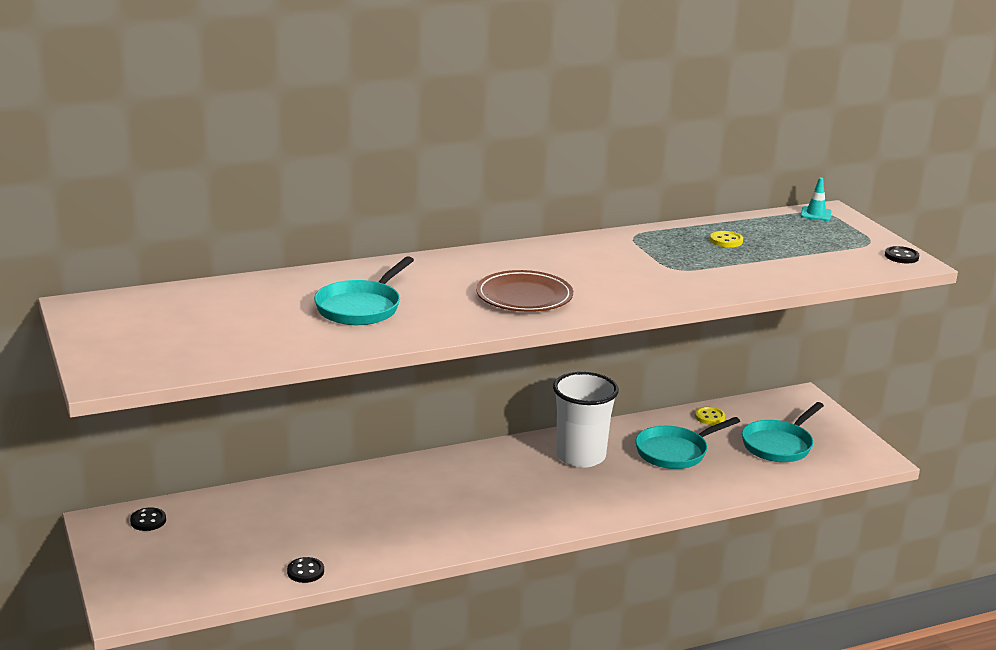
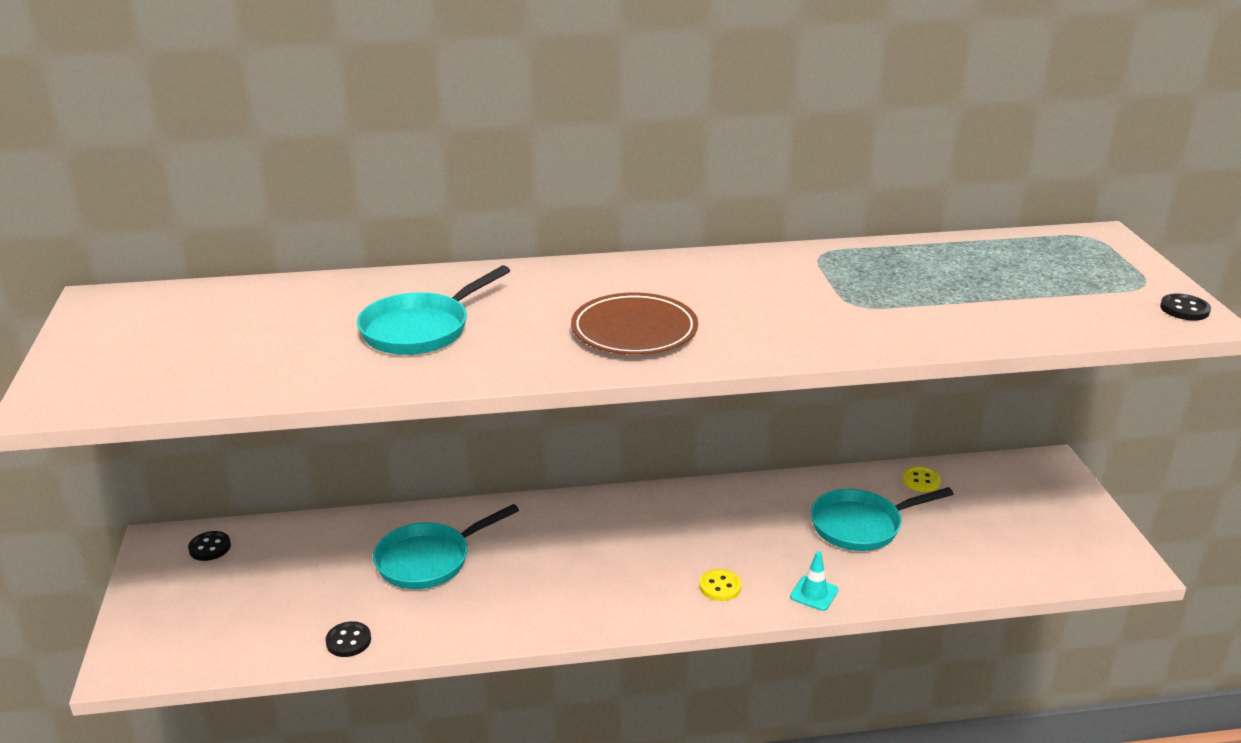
camera: 15 degrees right, 5 degrees up
white cup [553,372,619,468] -> none
yellow button [710,231,743,247] -> yellow button moved to [699,569,742,601]
turquoise pan [742,402,824,462] -> turquoise pan moved to [373,504,519,589]
turquoise traffic cone [801,177,832,221] -> turquoise traffic cone moved to [790,551,838,611]

